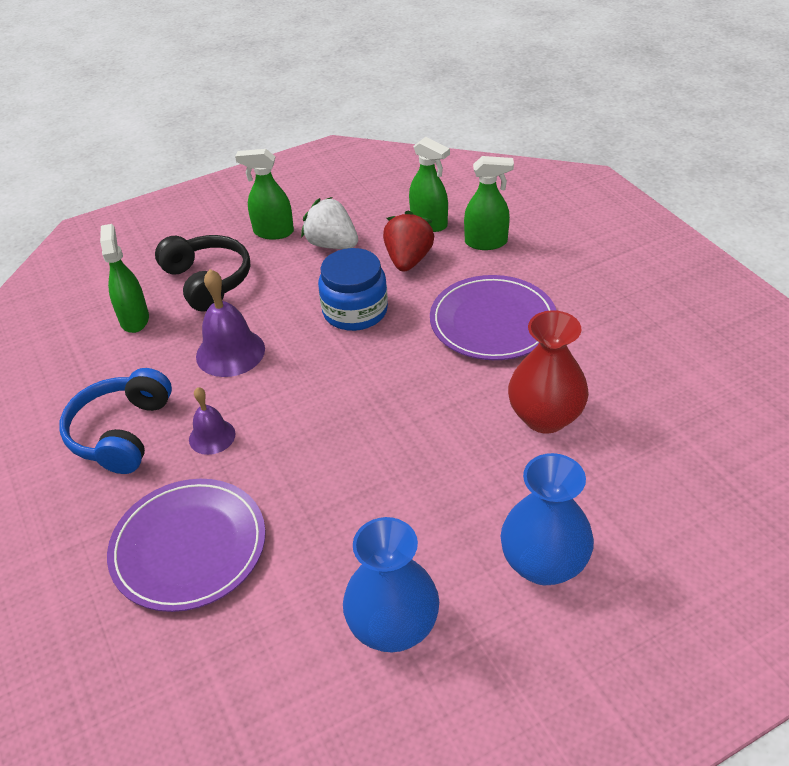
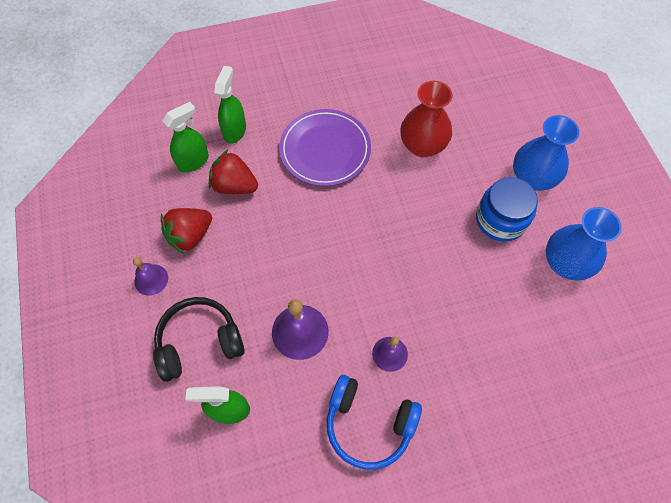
camera: 80 degrees left, 20 degrees up
purple plate [107,479,265,612] -> none
green spray bottle [235,149,294,240] -> purple bell [133,257,168,296]
white strawberry [301,197,358,249] -> red strawberry [161,208,212,254]
blue jar [318,248,388,331] -> blue jar moved to [476,177,538,242]

